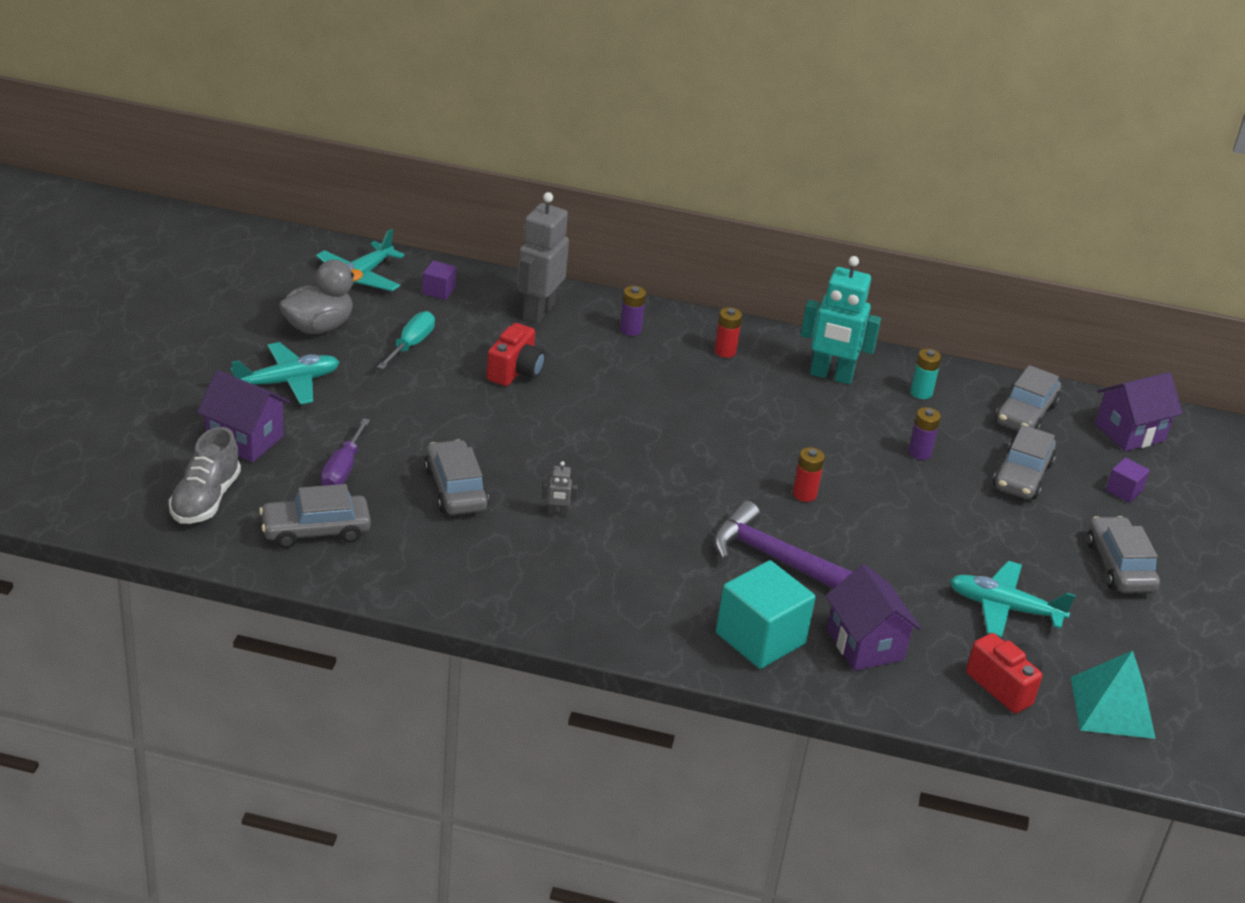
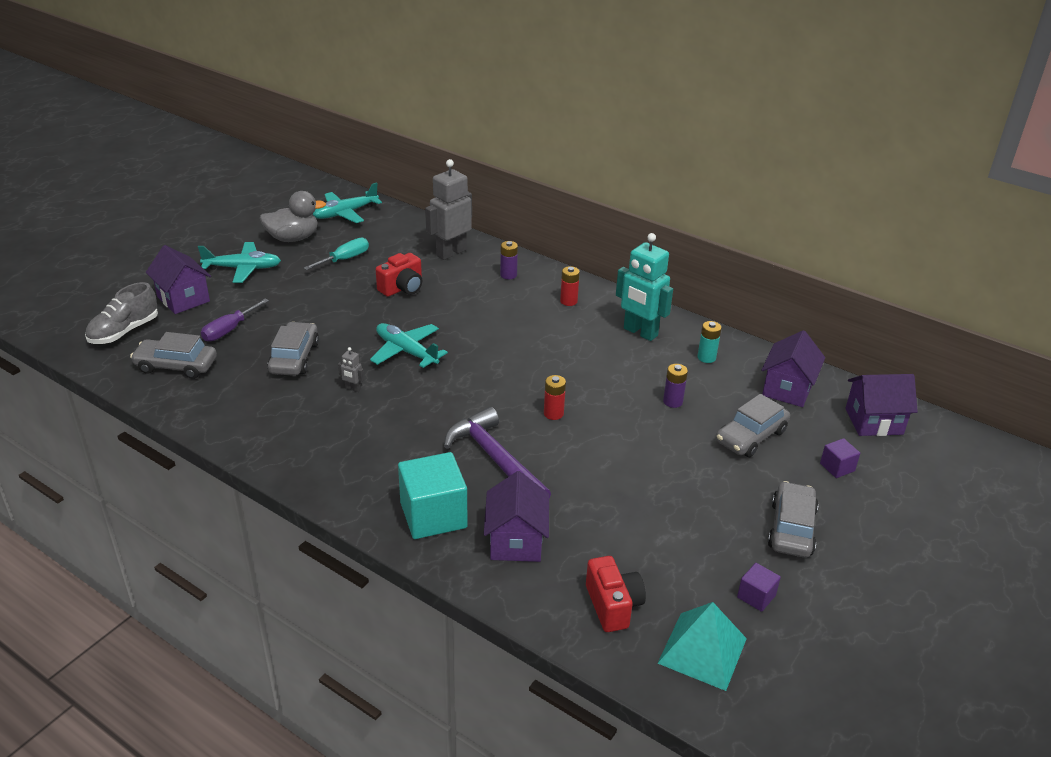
camera: 25 degrees right, 0 degrees up
purple cube [422,261,456,300] -> purple cube moved to [737,563,781,612]
turquoise plane [950,561,1076,638] -> turquoise plane moved to [370,323,448,368]
grey car [995,365,1061,431] -> purple house [761,330,825,407]

